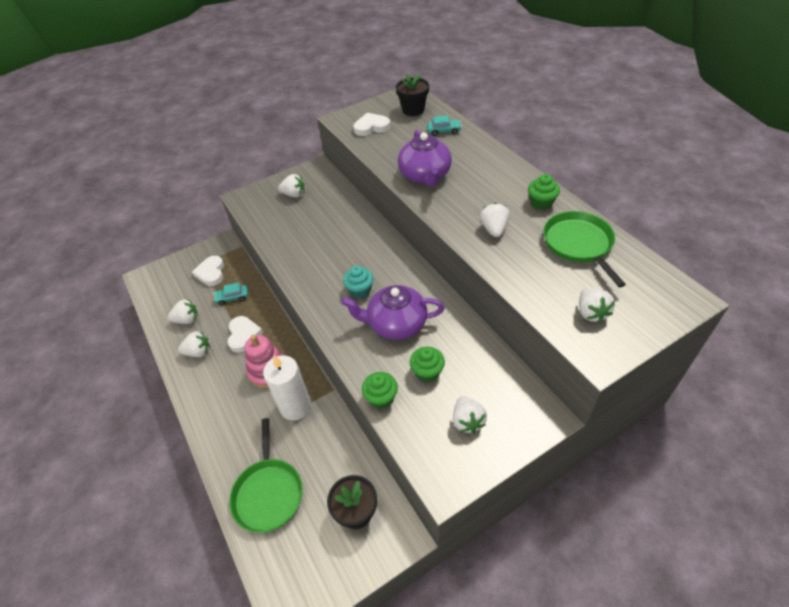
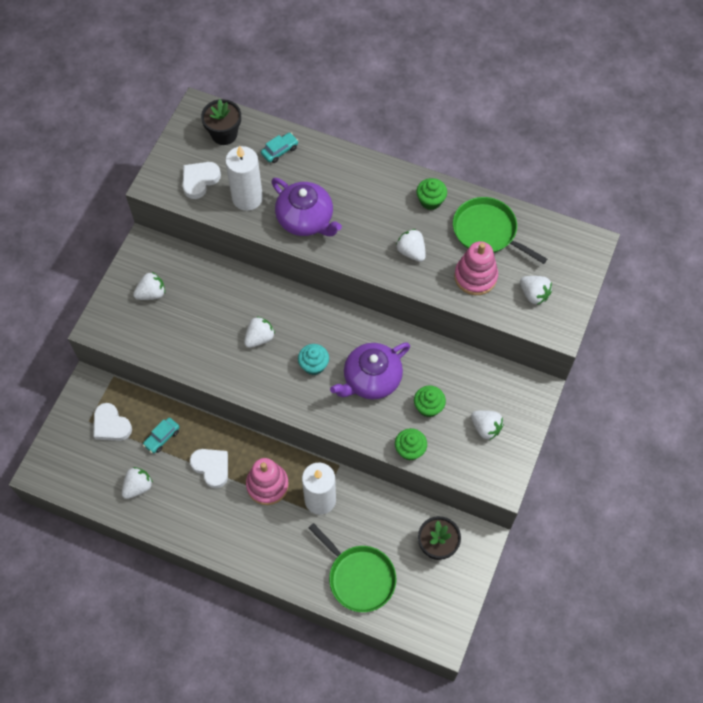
camera: 40 degrees left, 15 degrees up
white strawberry [178,331,210,357] -> white strawberry moved to [244,316,275,348]
none -> white candle [225,145,263,211]
none -> pink stacking toy [454,241,498,295]

